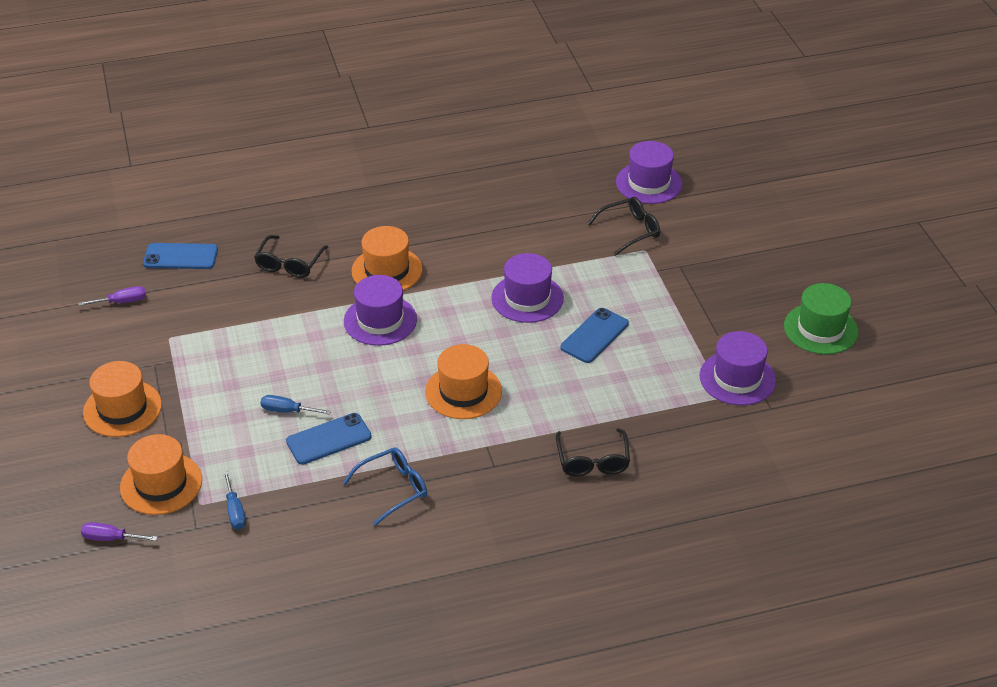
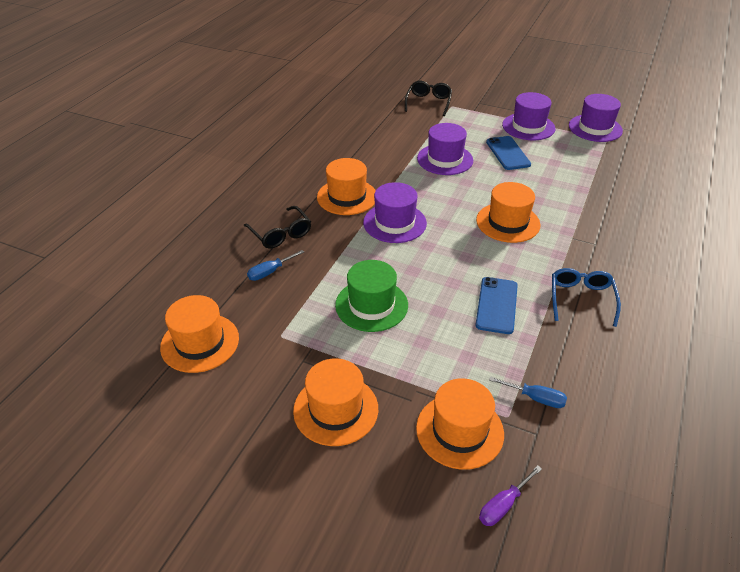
camera: 50 degrees left, 0 degrees up
purple screwdriver [78,286,146,306] -> orange hat [160,295,239,373]
blue phone [143,243,218,269] -> none
blue screwdriver [260,395,331,414] -> blue screwdriver moved to [247,250,304,281]
black glasses [556,428,630,476] -> none
purple hat [616,141,683,204] -> purple hat moved to [502,92,555,140]
green hat [784,283,858,355] -> green hat moved to [335,260,408,332]

